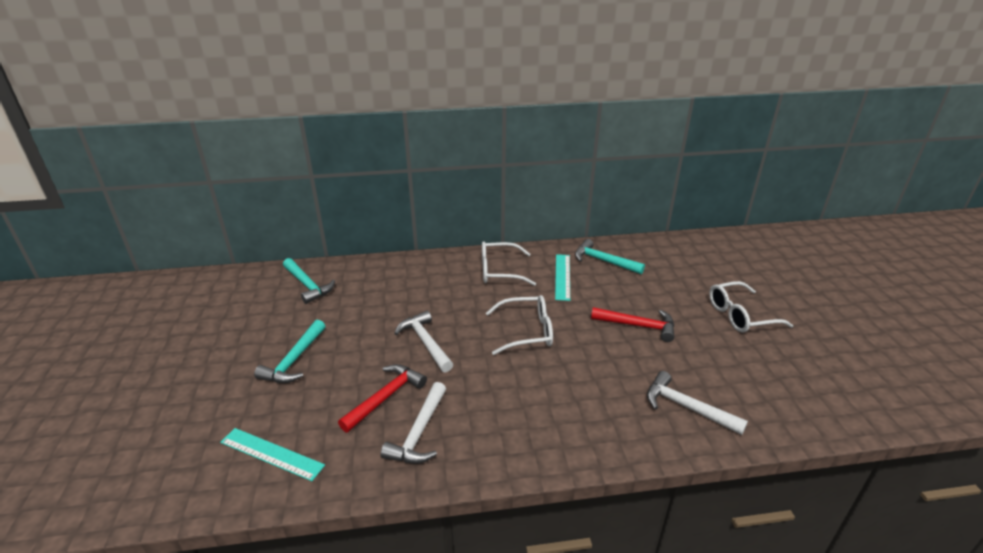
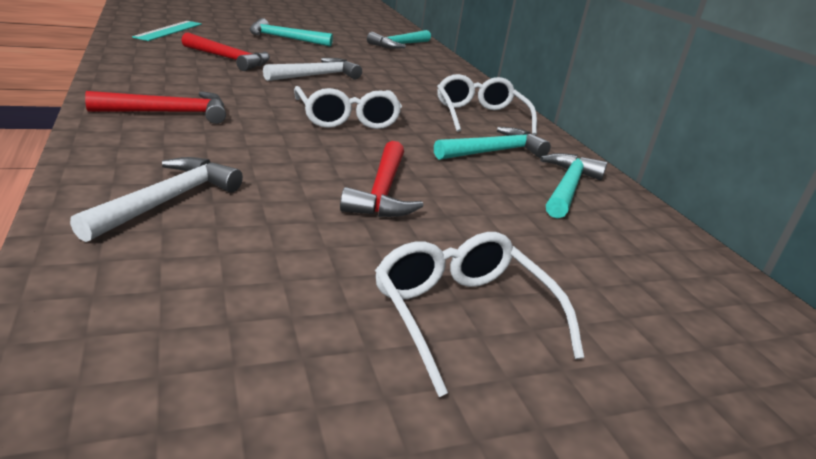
camera: 75 degrees right, 5 degrees down
white hammer [381,382,446,464] -> none
turquoise ruler [555,254,570,301] -> turquoise hammer [434,127,551,160]
none -> red hammer [85,91,226,124]

